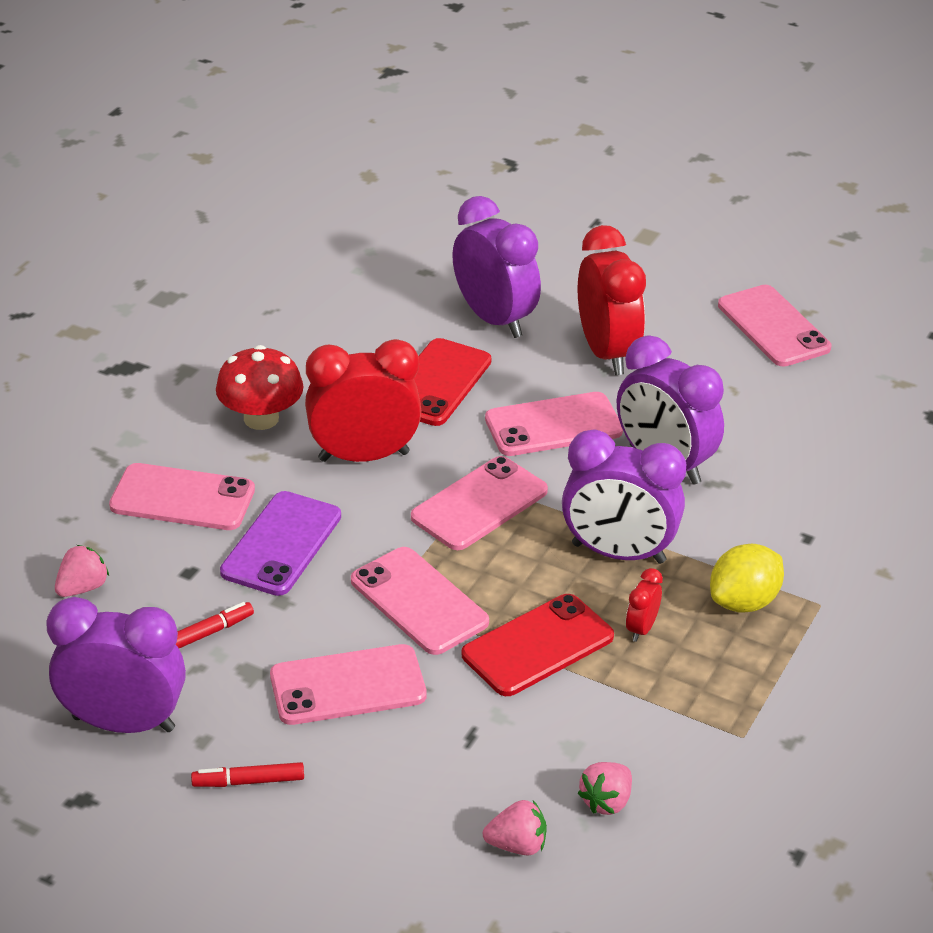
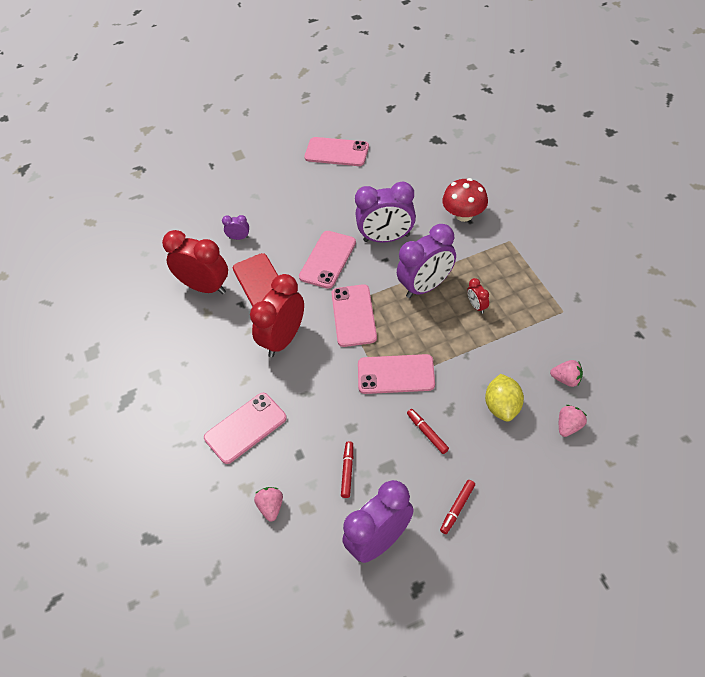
camera: 45 degrees left, 15 degrees up
red mushroom [216,345,303,430] -> red mushroom moved to [442,178,488,222]
purple phone [220,491,341,596] -> none
pink phone [270,644,427,725] -> red marker [407,409,449,454]
purple clock [452,196,541,338] -> purple clock [222,215,249,240], size x0.44
red phone [462,594,614,696] -> none
red clock [578,225,646,375] -> red clock moved to [162,230,228,294]
pink strawberry [578,762,632,815] -> pink strawberry turned 60 degrees counterclockwise [550,360,583,387]
yellow lemon [710,544,784,613] -> yellow lemon moved to [485,374,524,422]

